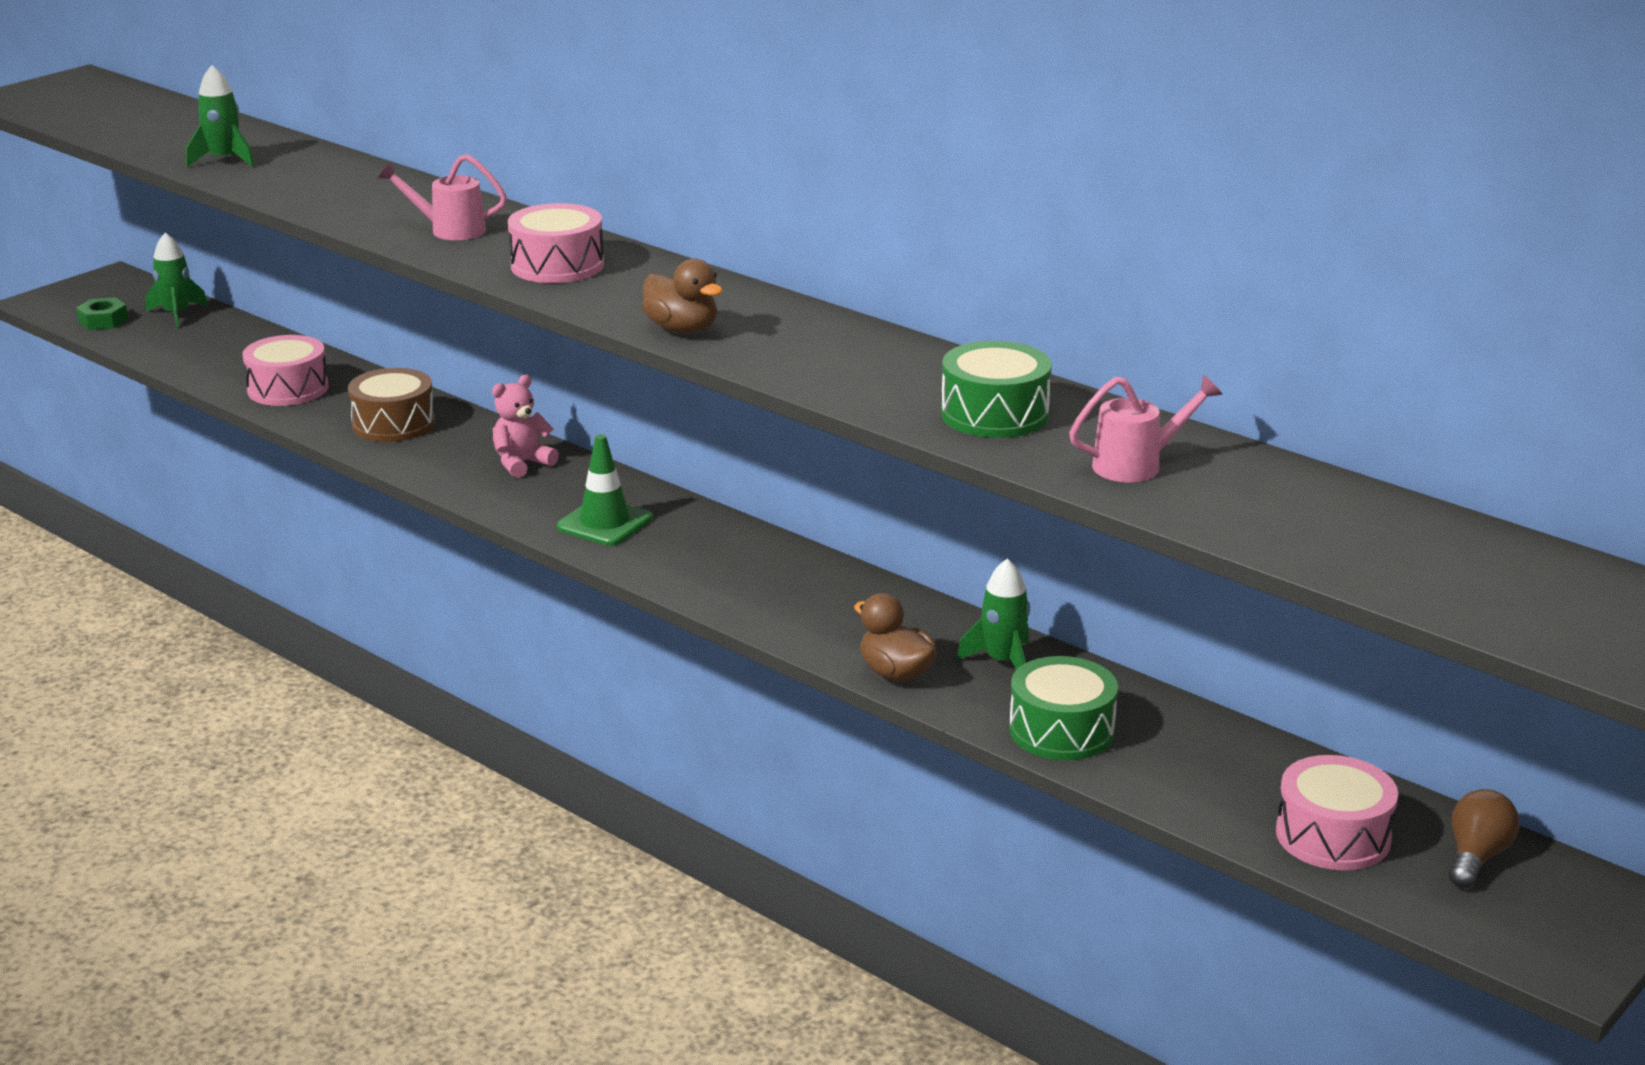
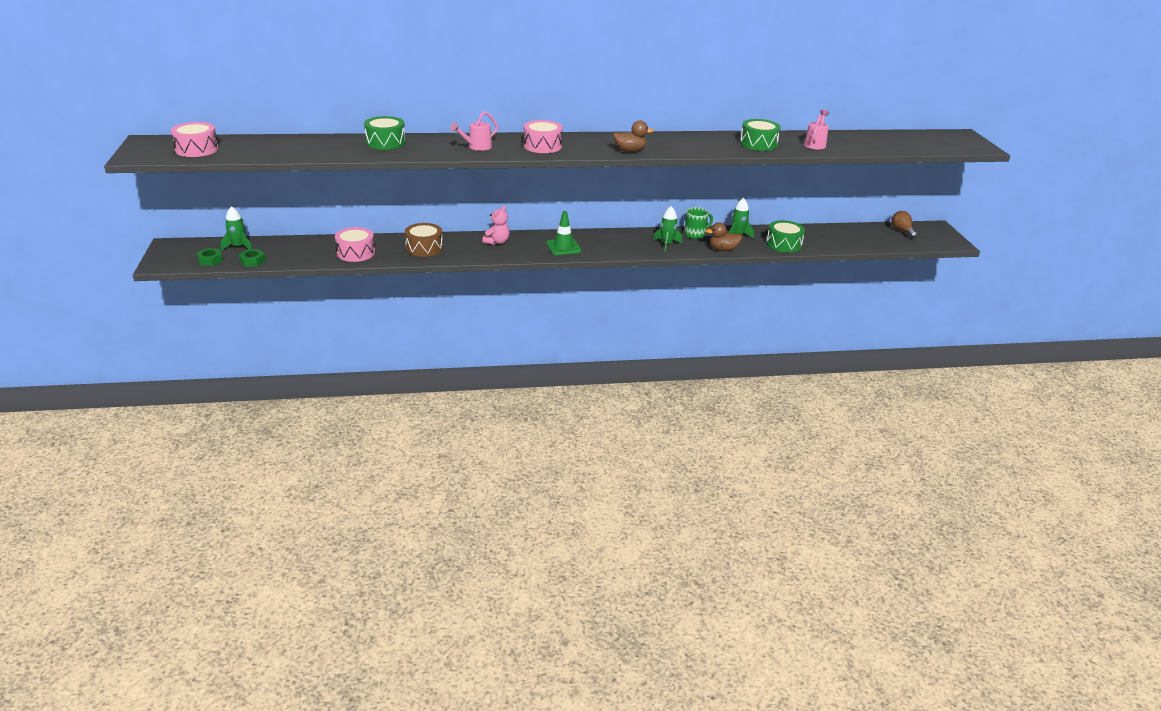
camera: 50 degrees left, 5 degrees up
green rocket [186,65,254,167] -> green rocket moved to [654,206,682,252]
pink teddy bear [492,375,559,478] -> pink teddy bear turned 150 degrees counterclockwise [482,206,510,245]
pink drum [1276,755,1398,870] -> pink drum moved to [171,122,219,157]
none -> green nut [239,249,266,267]
none -> green drum [364,116,406,150]
none -> green mug [684,207,713,239]

